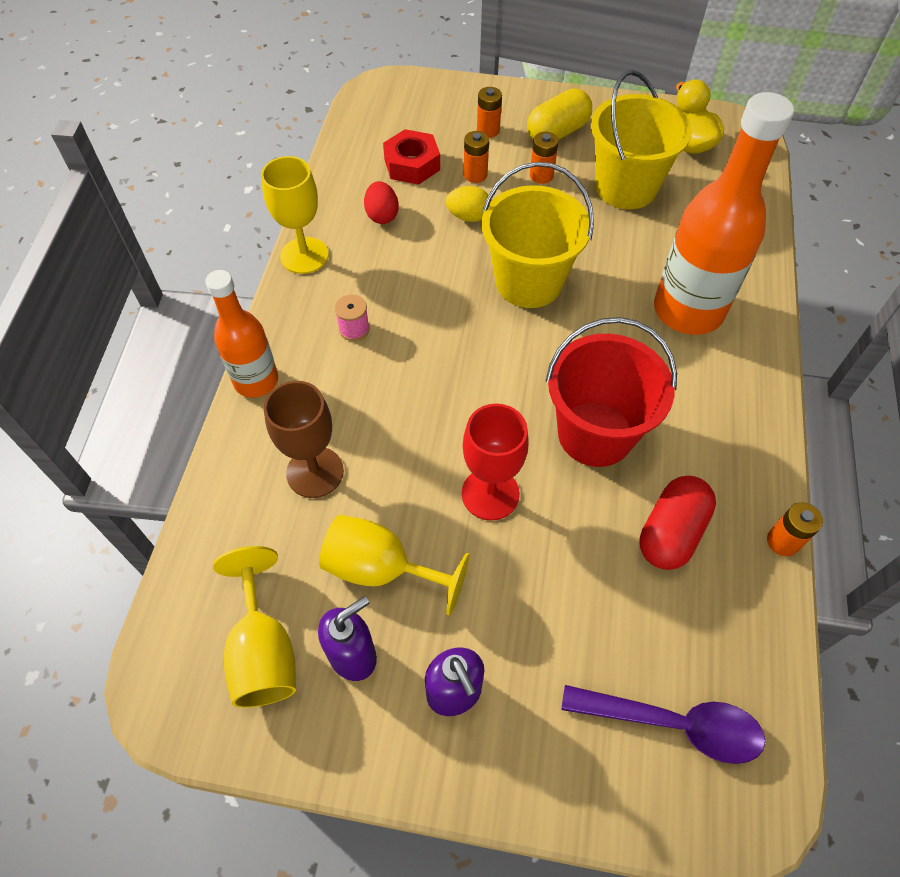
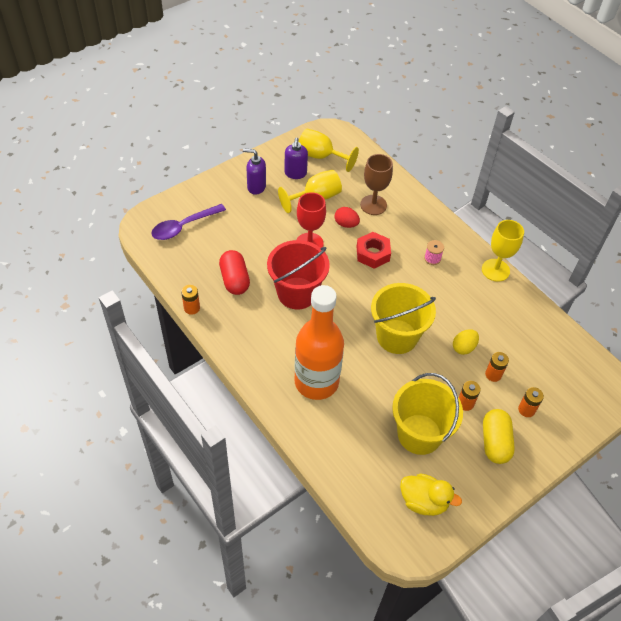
camera: 130 degrees right, 5 degrees down
orange bottle [205,270,278,398] -> none
red egg [364,181,399,224] -> red egg moved to [335,207,360,228]
red nut [383,129,440,185] -> red nut moved to [357,232,391,269]

